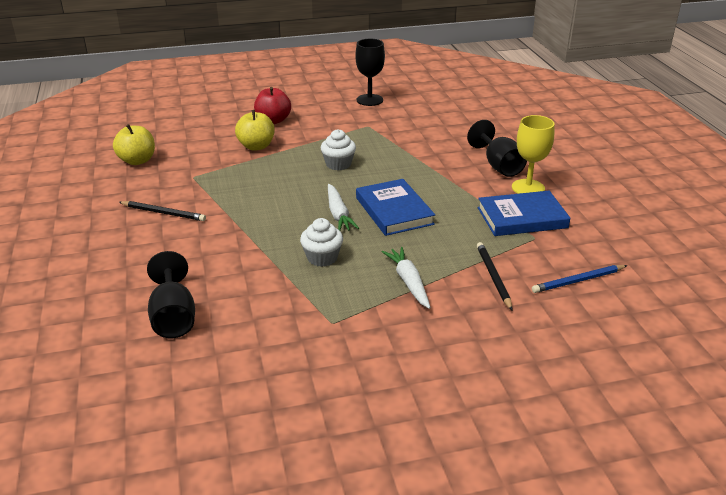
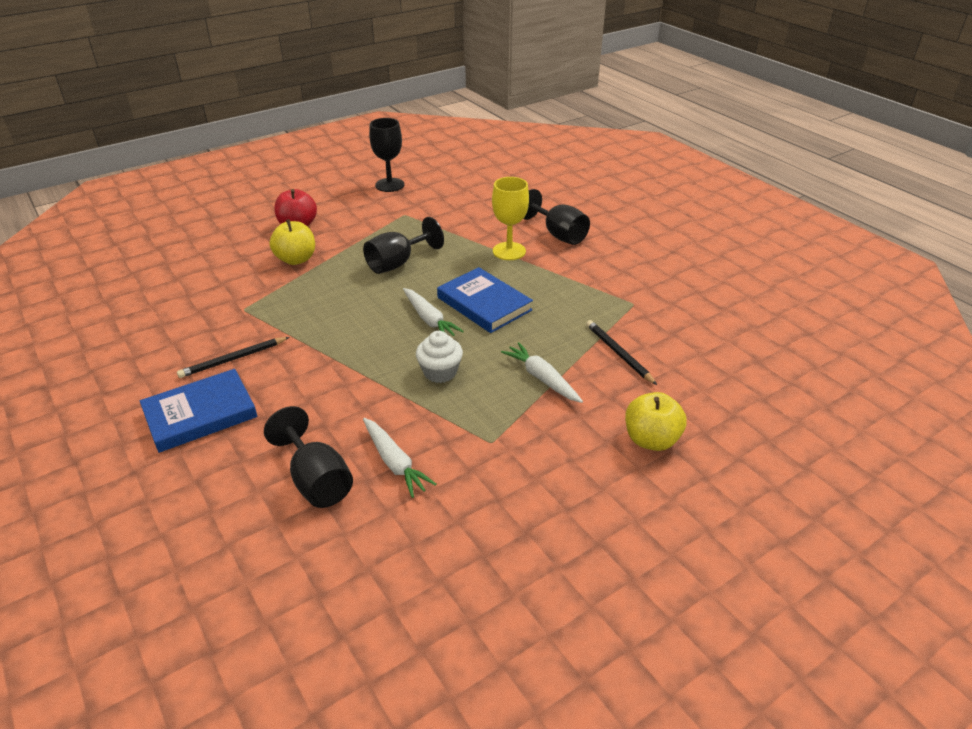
camera: 20 degrees left, 5 degrees up
yellow apple [113,124,155,165] -> yellow apple moved to [625,392,687,451]
black pencil [119,201,206,221] -> black pencil turned 150 degrees clockwise [177,337,289,378]
white cupcake [321,129,356,170] -> black goblet [363,217,444,274]
blue book [477,191,570,236] -> blue book moved to [140,369,257,453]
yellow goblet [512,115,555,194] -> yellow goblet moved to [492,177,529,260]
blue pencil [532,265,628,293] -> none
none -> white carrot [363,418,437,498]

